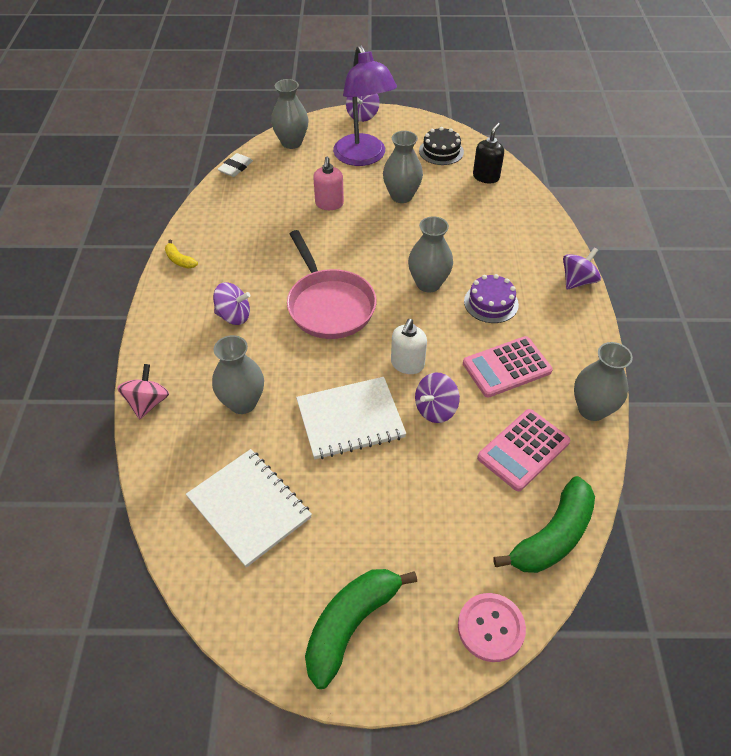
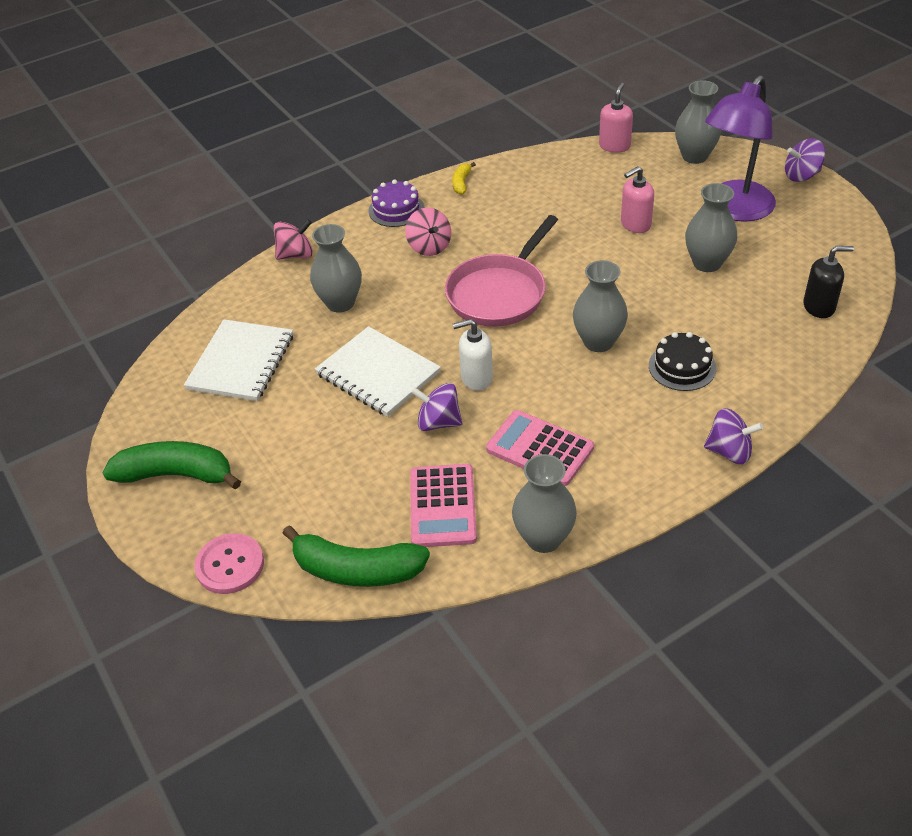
camera: 60 degrees right, 5 degrees down
purple spinning top [213,282,250,325] -> pink spinning top [405,207,451,256]
white eraser [217,153,253,177] -> pink soap dispenser [599,83,633,153]
black cake [419,127,464,165] -> black cake moved to [649,332,716,391]
purple cake [464,274,519,323] -> purple cake moved to [368,180,424,227]
pink calculator [477,409,570,491] -> pink calculator turned 105 degrees counterclockwise [410,464,477,547]

